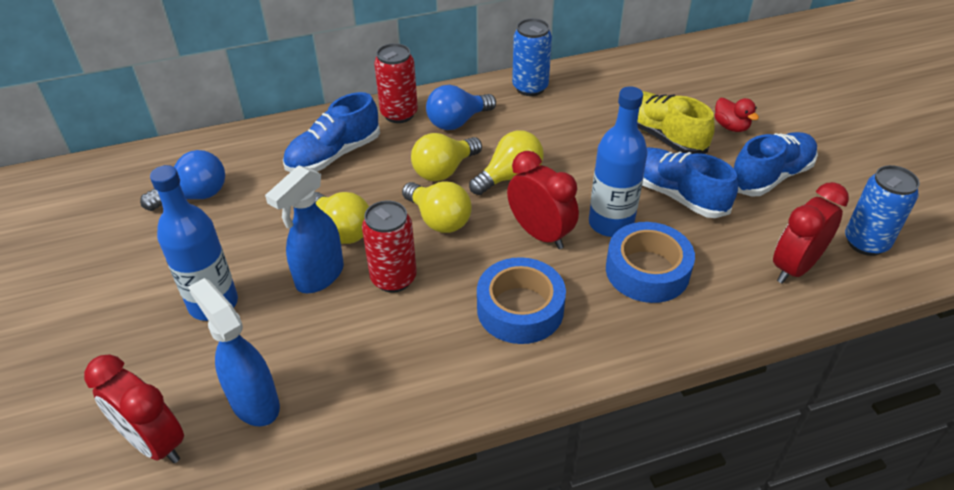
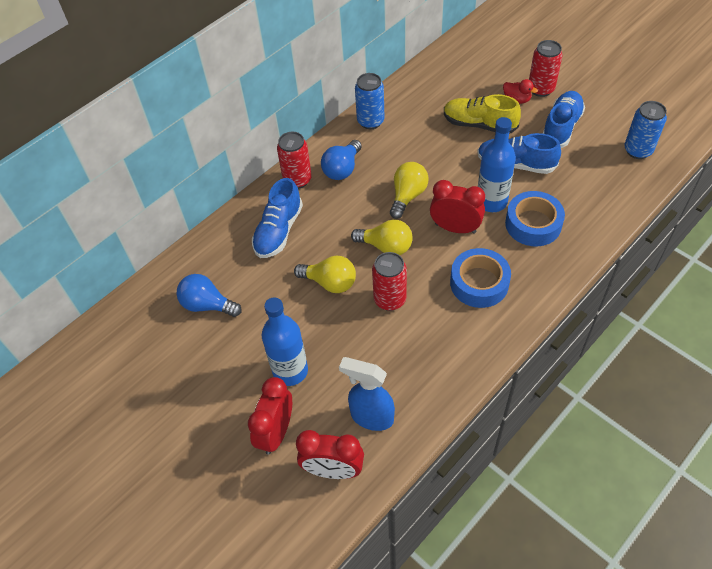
camera: 25 degrees left, 10 degrees up
blue light bulb [140,150,225,211] -> blue light bulb turned 105 degrees counterclockwise [177,274,242,317]
blue spray bottle [265,165,344,293] -> none
yellow light bulb [411,133,482,181] -> none
red clock [773,182,849,284] -> red clock moved to [248,377,292,455]
none -> red can [529,40,563,97]

